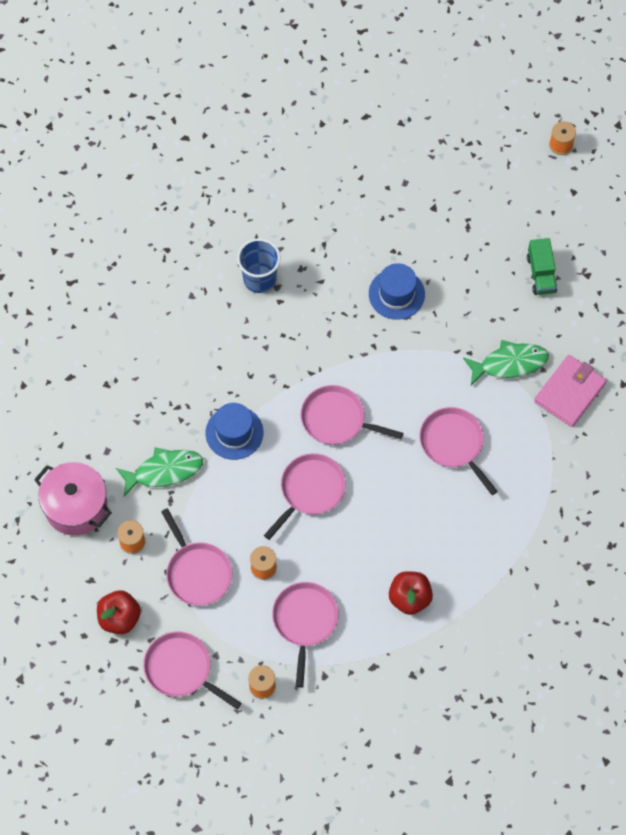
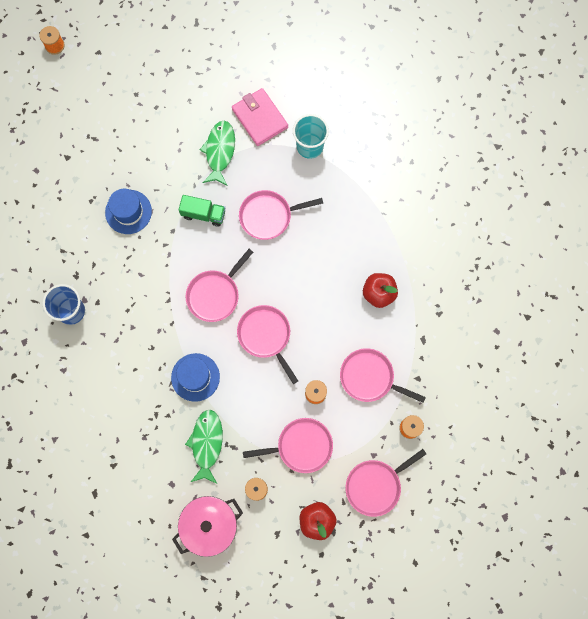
camera: 70 degrees left, 10 degrees up
green truck [527,238,557,295] -> green truck moved to [178,195,226,227]
none -> turquoise cup [293,114,329,159]

